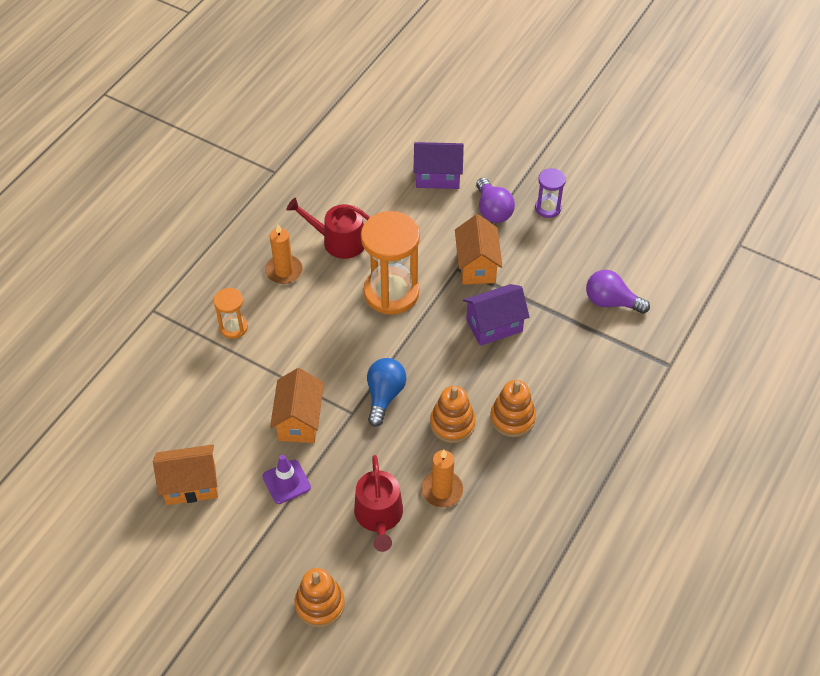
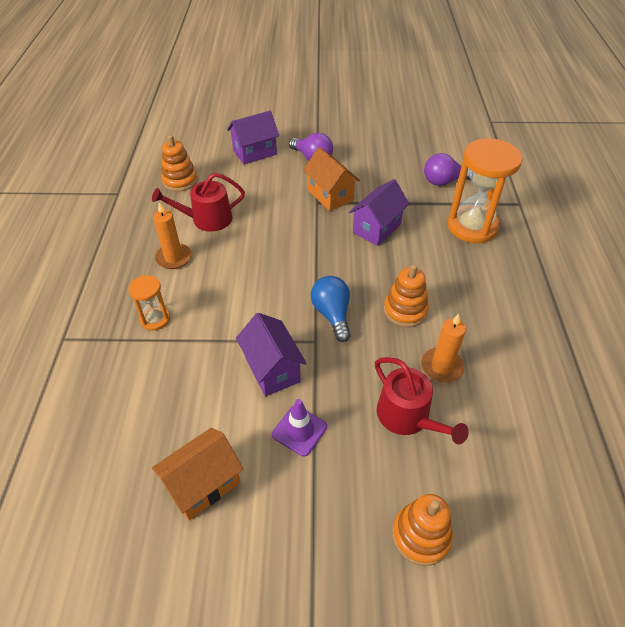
camera: 30 degrees left, 5 degrees down
orange house [270,368,324,443] -> purple house [236,313,307,397]
orange hourglass [361,211,420,315] -> orange hourglass moved to [447,138,522,243]
orange stacking toy [490,380,536,437] -> orange stacking toy moved to [161,135,198,192]
purple hourglass [535,168,566,218] -> none

